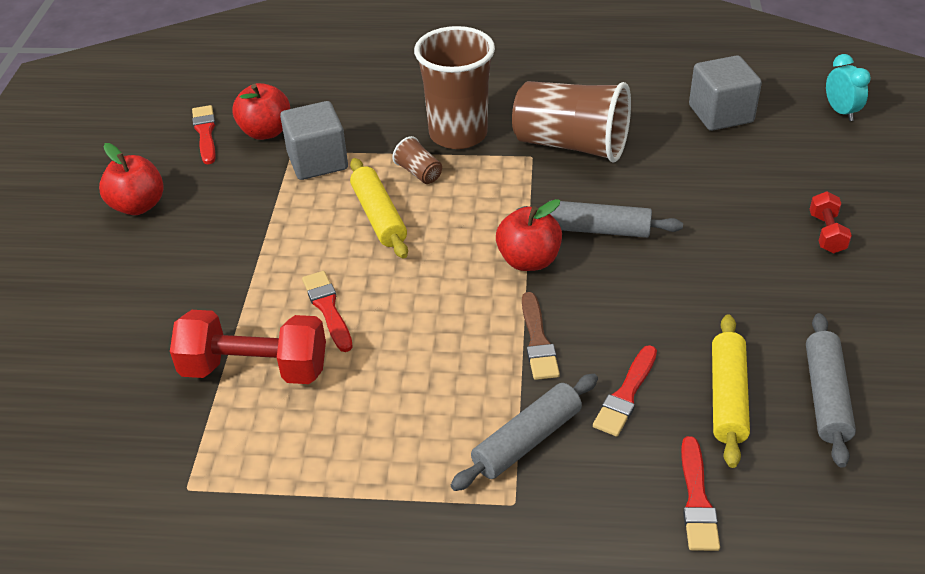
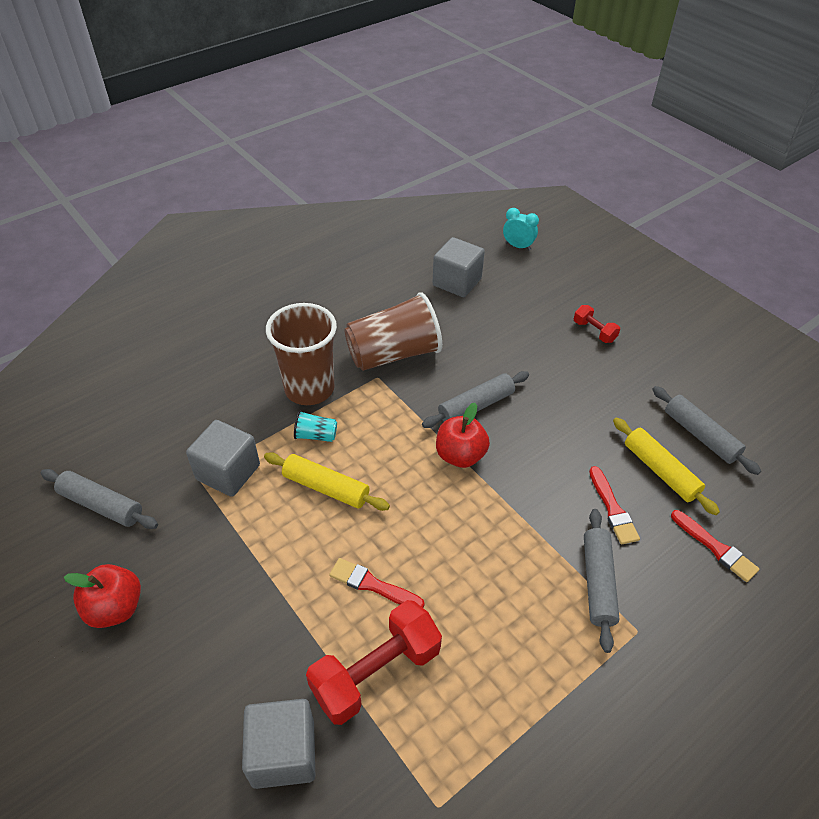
camera: 45 degrees left, 5 degrees up
red brush [192,105,216,165] -> grey rolling pin [40,469,158,529]
red apple [232,83,290,140] -> none
brown cup [392,136,442,184] -> turquoise cup [294,410,337,442]
brown brush [522,292,560,380] -> none
none -> grey cube [242,699,315,789]

